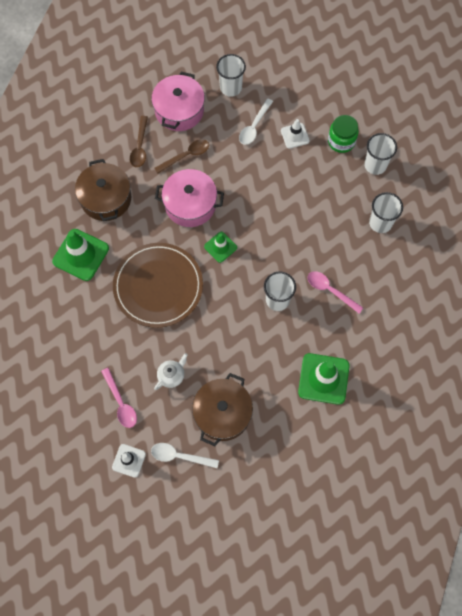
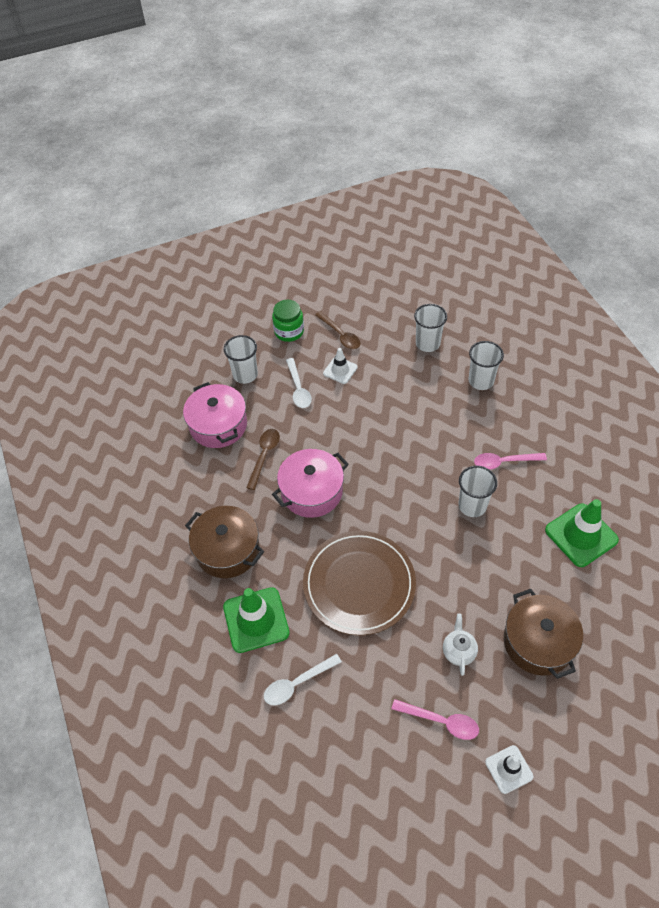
camera: 40 degrees left, 15 degrees down
brown spoon [130,116,148,168] -> brown spoon moved to [315,311,360,349]
white spoon [151,443,219,468] -> white spoon moved to [264,654,342,705]
green traffic cone [204,232,237,263] -> none
green jar [328,115,359,153] -> green jar moved to [272,300,304,342]

